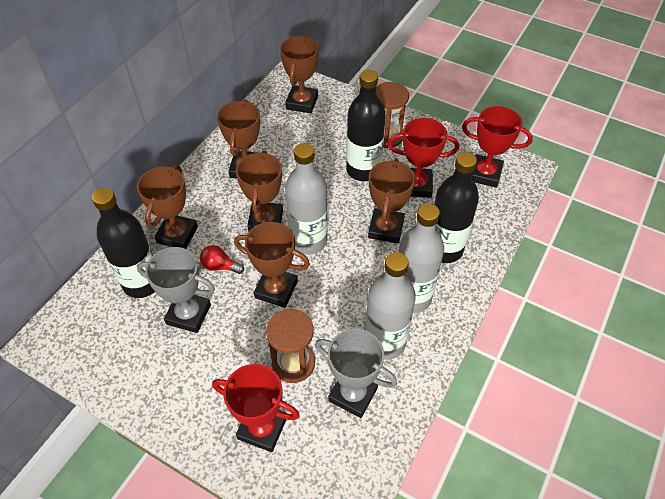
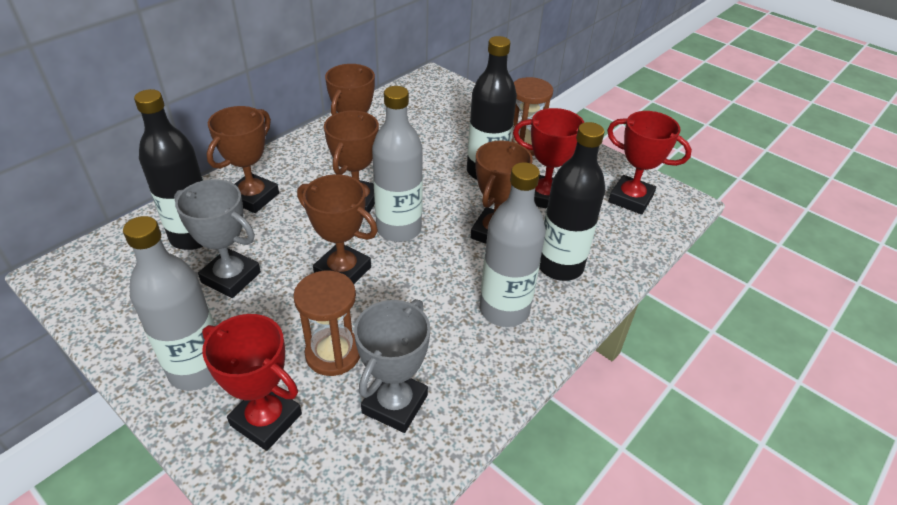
camera: 10 degrees right, 10 degrees down
red light bulb [200,245,244,274] -> none
brown trophy [280,36,319,113] -> none
grey trophy [315,329,397,418] -> grey trophy turned 75 degrees clockwise [354,299,430,433]
grey bottle [365,252,416,360] -> grey bottle moved to [123,216,215,391]

